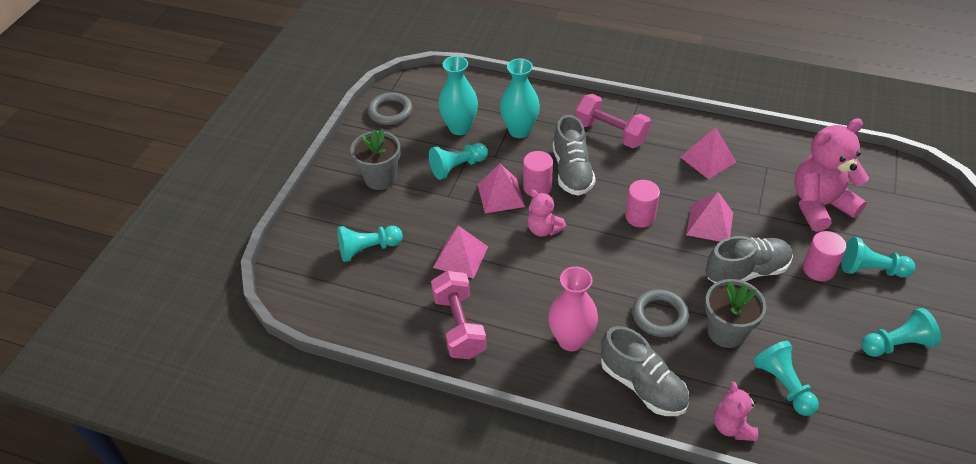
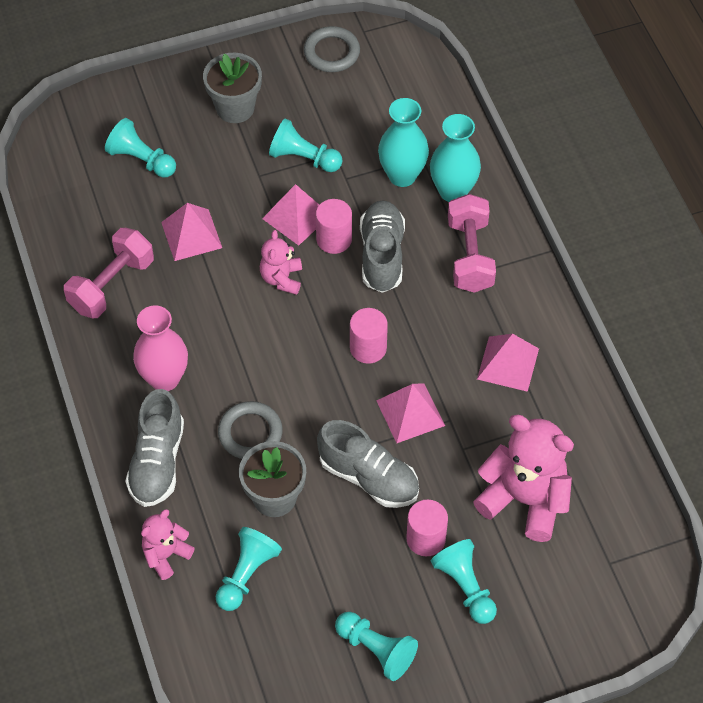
camera: 50 degrees right, 10 degrees up
turquoise vase [438,56,478,135] -> turquoise vase moved to [430,114,481,202]
grey shoe [553,115,596,196] -> grey shoe turned 135 degrees clockwise [360,200,405,293]

